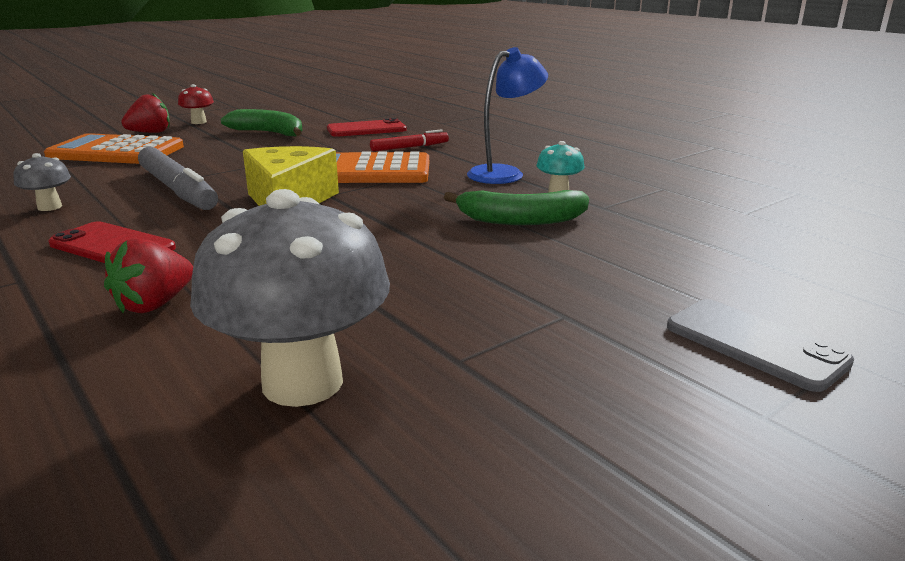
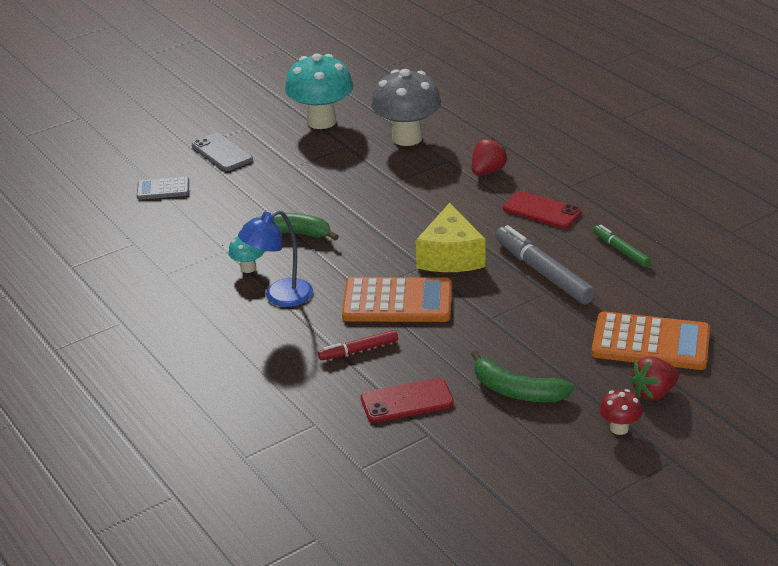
camera: 175 degrees left, 10 degrees up
grey mushroom [13,153,71,211] -> green marker [593,225,651,267]
none -> grey calculator [137,177,189,200]
none -> turquoise mushroom [285,53,353,129]

